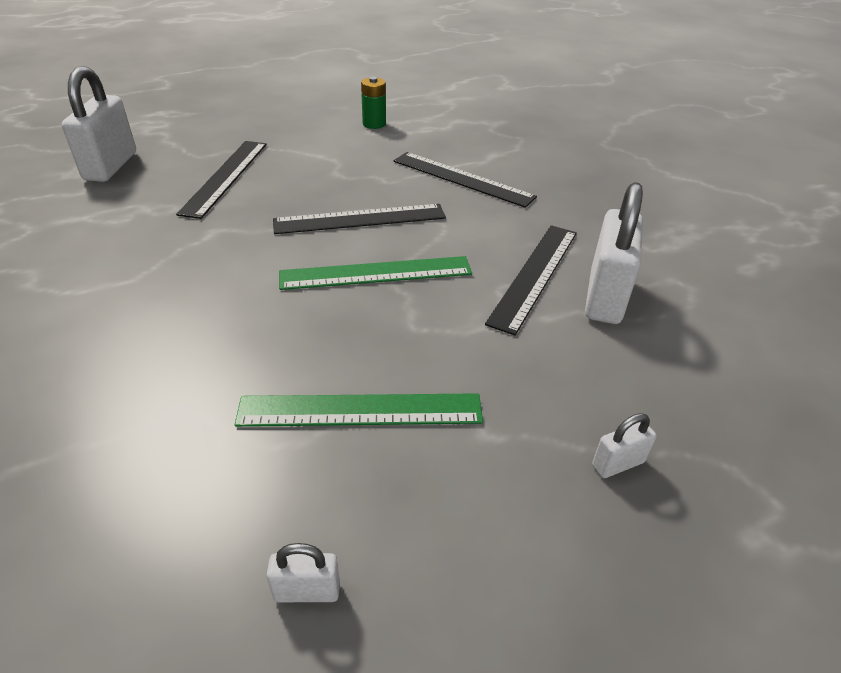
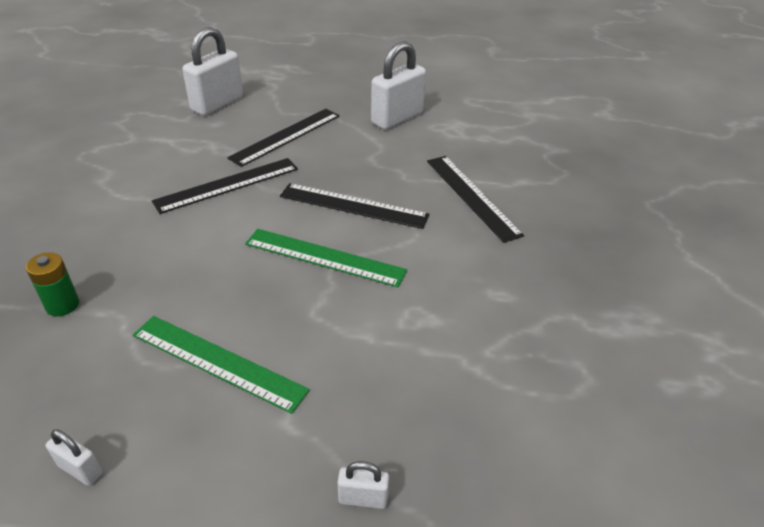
camera: 30 degrees right, 0 degrees up
green battery [361,77,386,129] -> green battery moved to [26,252,79,316]
black ruler [485,225,577,336] -> black ruler moved to [152,158,298,214]
white padlock [585,182,643,324] -> white padlock moved to [371,41,426,130]

